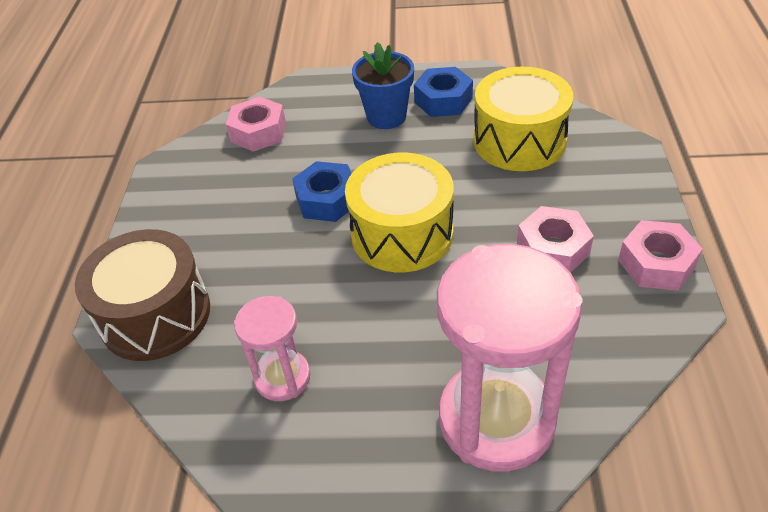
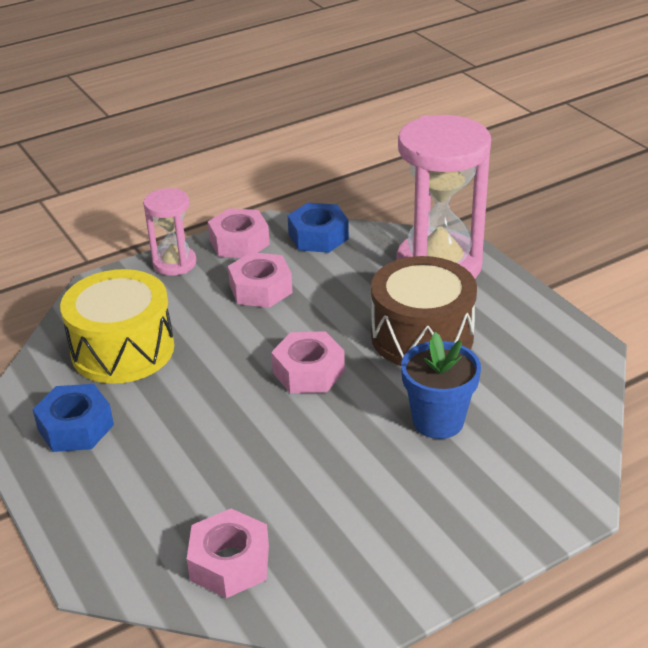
camera: 125 degrees left, 10 degrees down
brown drum [75,229,210,361] -> brown drum moved to [371,256,477,366]
pink hourglass [234,296,311,401] -> pink hourglass moved to [143,188,196,276]
blue nut [292,161,352,222] -> blue nut moved to [288,203,349,253]
yellow drum [345,153,454,272] -> pink nut [271,331,345,393]
blue flower pot [352,42,414,129] -> blue flower pot moved to [401,332,481,439]

